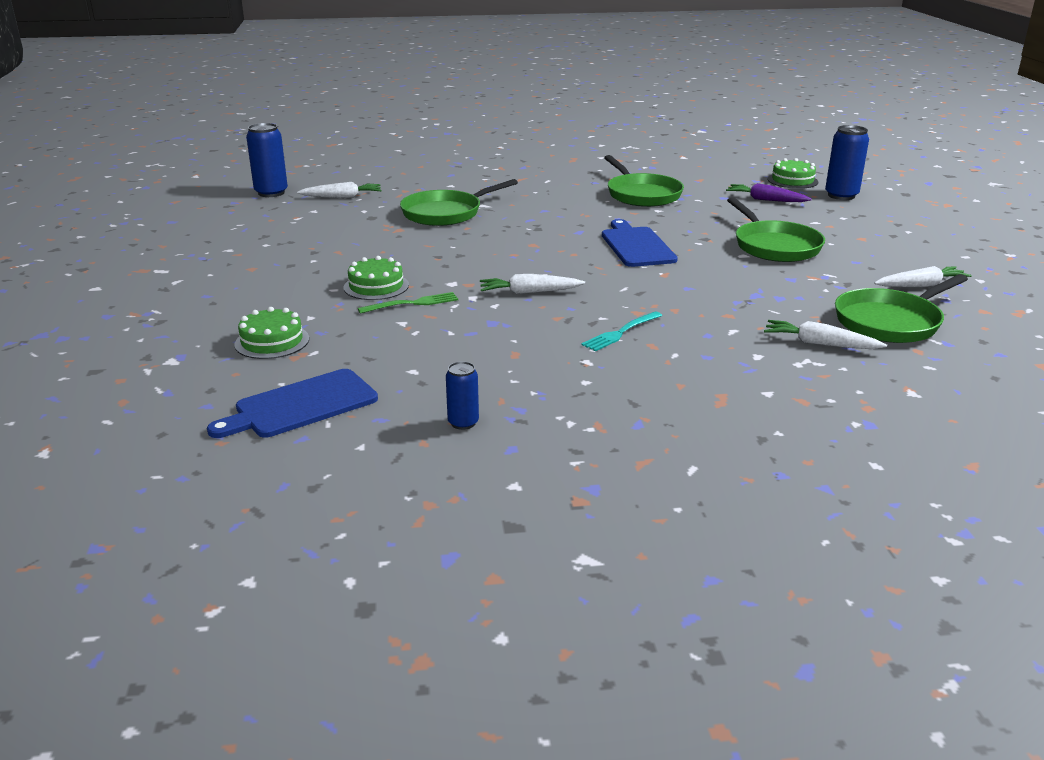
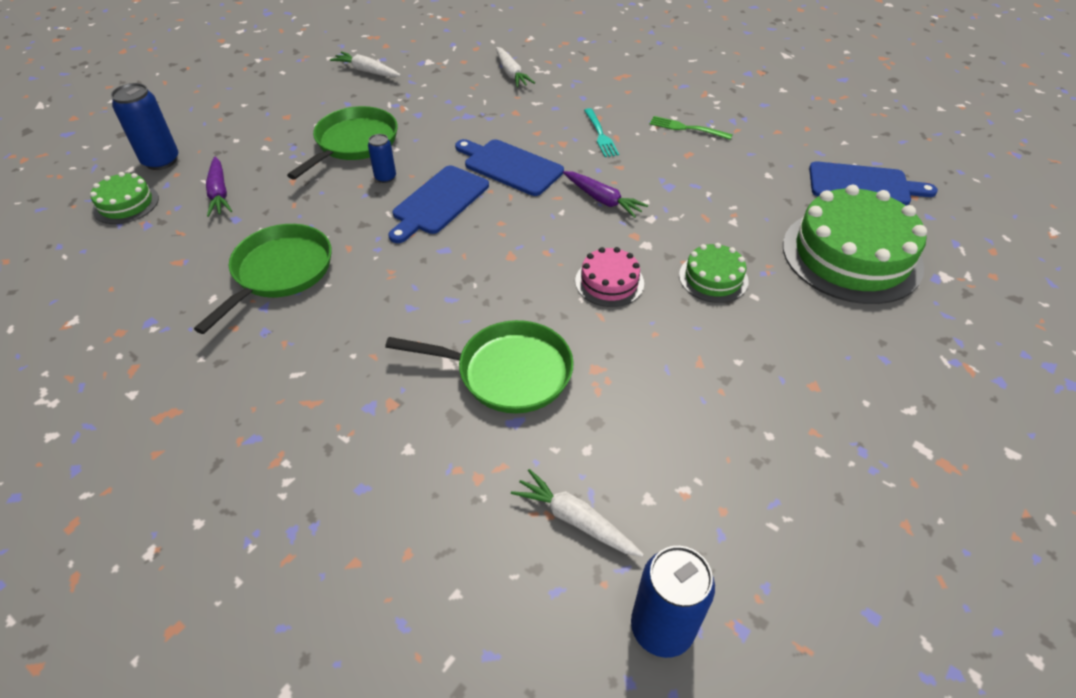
camera: 135 degrees left, 20 degrees up
green cake [234,307,309,359] -> green cake [783,185,927,304], size x2.04
green fork [358,292,458,314] -> green fork moved to [650,116,733,140]
blue can [446,361,479,430] -> blue can moved to [368,134,396,183]
white carrot [480,274,585,294] -> purple carrot [563,171,648,218]
turquoise fork [581,311,663,351] -> turquoise fork turned 75 degrees clockwise [584,108,619,157]
green pan [835,274,968,343] -> none
none -> blue cutting board [455,139,564,196]
none -> pink cake [575,247,644,307]

